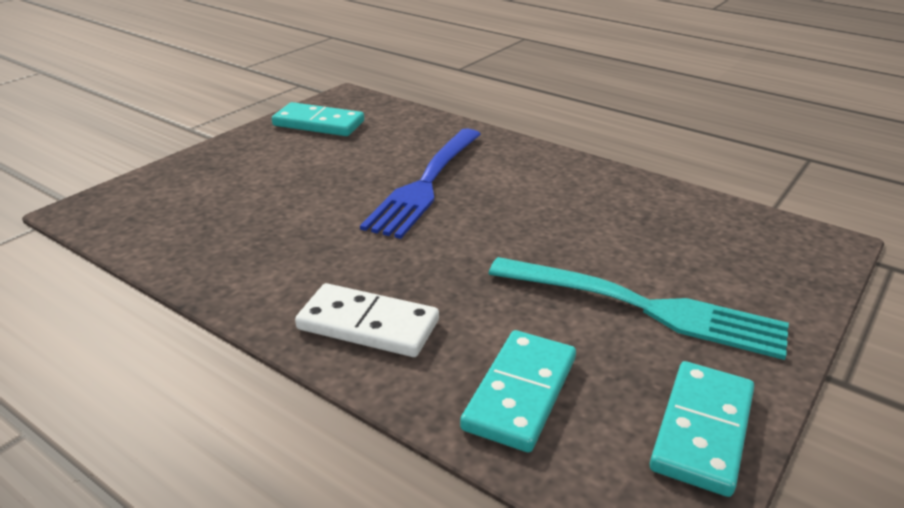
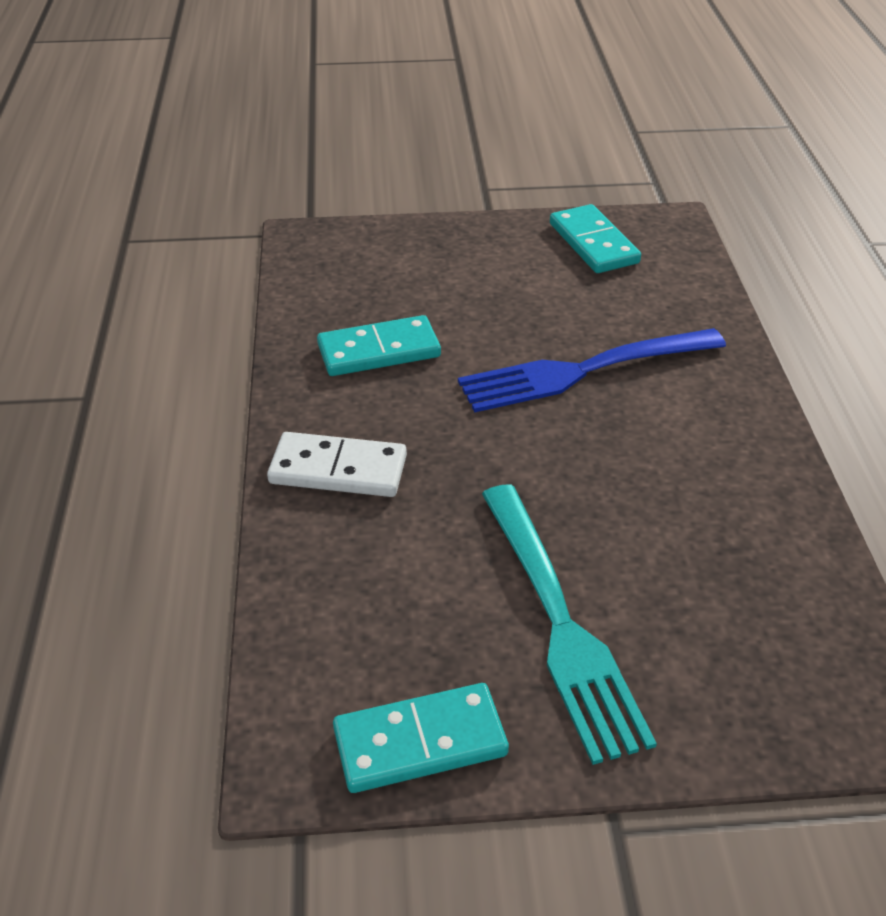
camera: 50 degrees right, 10 degrees up
white domino [295,283,439,357] -> white domino turned 60 degrees counterclockwise [267,432,407,497]
turquoise domino [460,330,576,452] -> turquoise domino moved to [317,315,441,376]

